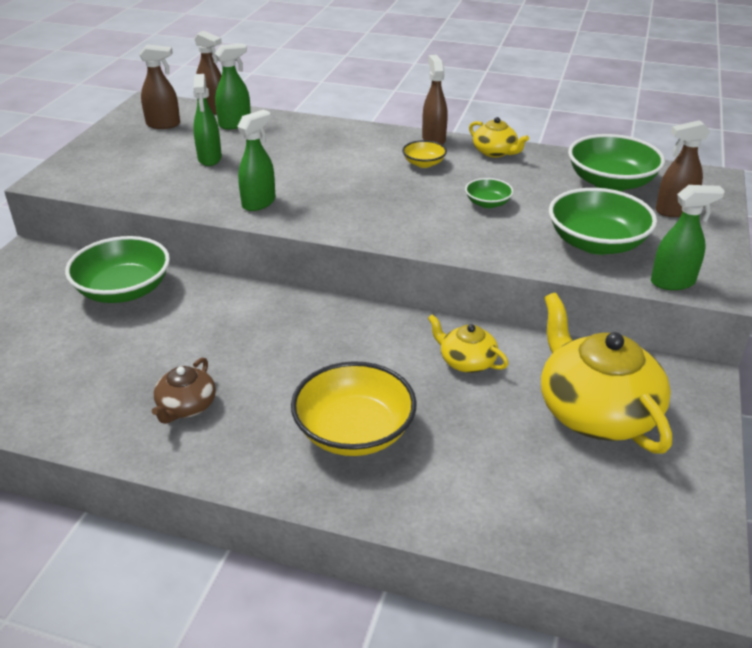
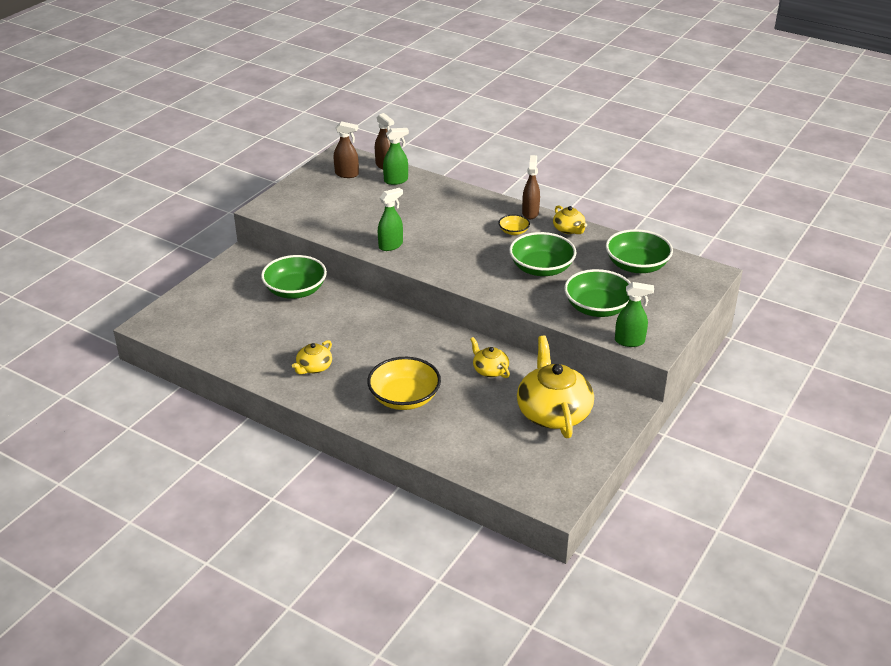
camera: 15 degrees right, 0 degrees up
brown teapot [152,357,216,424] -> yellow teapot [292,340,332,374]
green spray bottle [193,74,222,166] -> none
green bowl [465,178,513,208] -> green bowl [509,232,577,276], size x2.02
brown spray bottle [656,120,710,217] -> none

